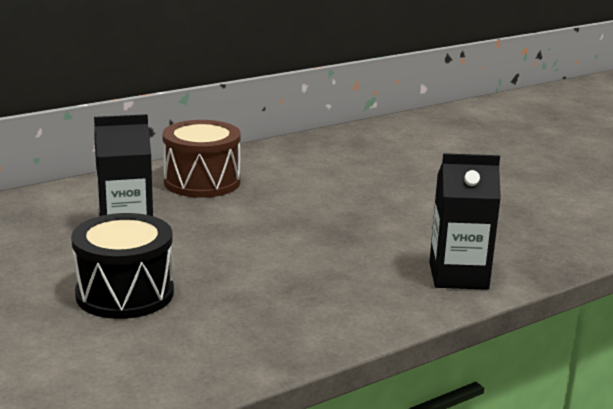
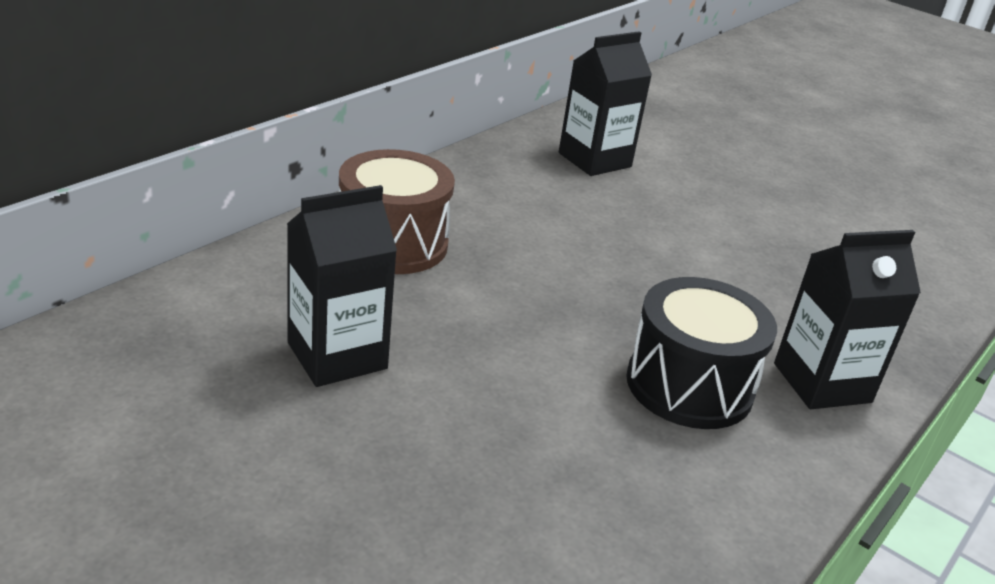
camera: 20 degrees left, 10 degrees up
black drum [71,213,174,319] -> black drum moved to [626,277,777,429]
none -> black carton [559,31,652,176]

